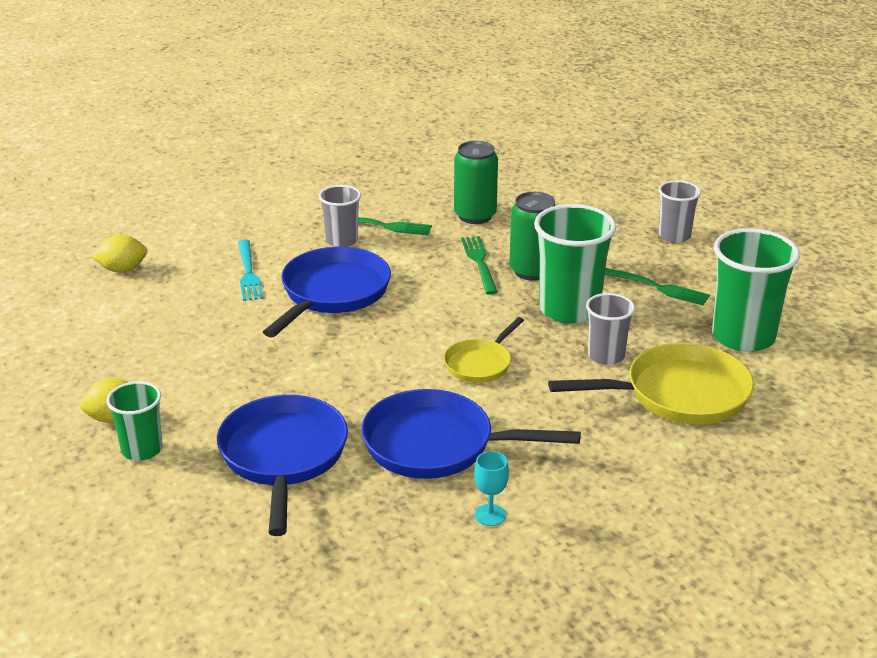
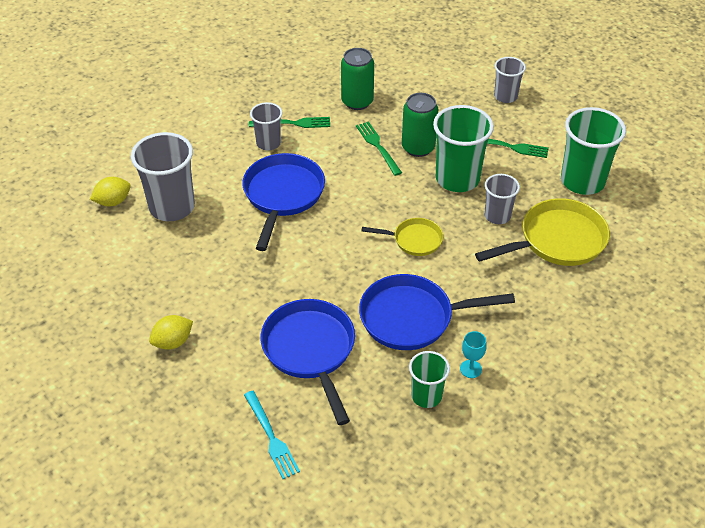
camera: 15 degrees left, 15 degrees up
green cup [106,381,163,461] -> green cup moved to [409,351,450,408]
turquoise fork [238,239,263,301] -> turquoise fork moved to [244,391,300,479]
yellow pan [444,317,524,383] -> yellow pan turned 105 degrees counterclockwise [361,218,443,256]
none -> grey cup [131,132,195,221]

